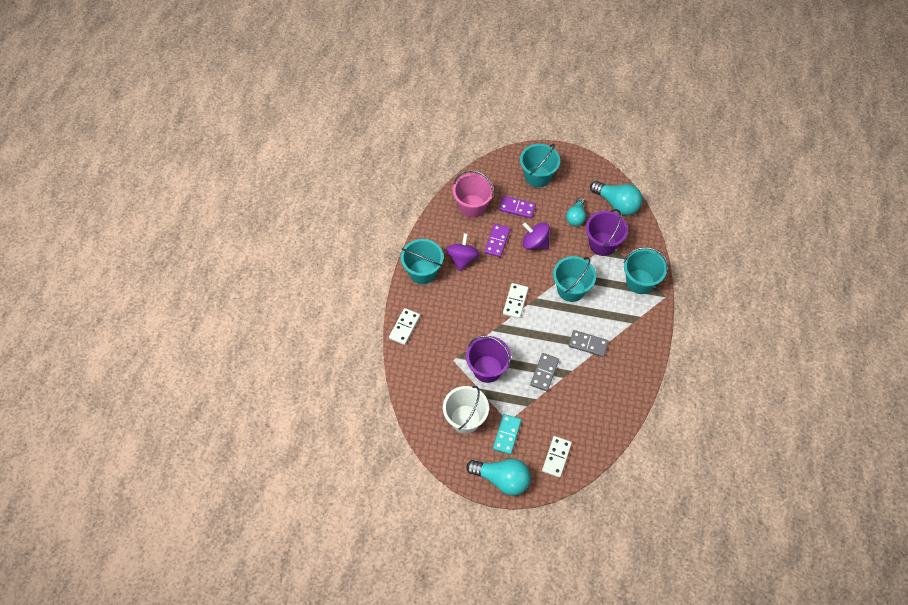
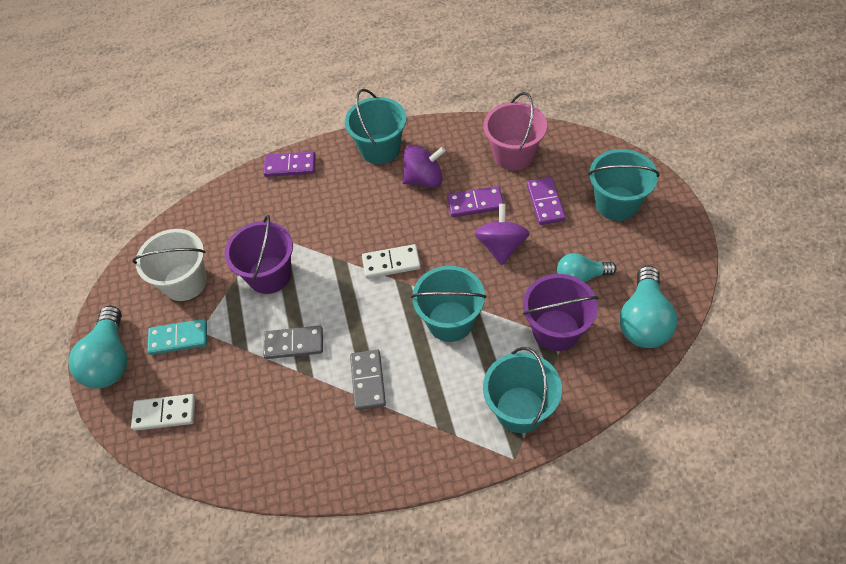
camera: 70 degrees right, 5 degrees down
white domino [389,308,420,345] -> purple domino [263,151,316,177]

